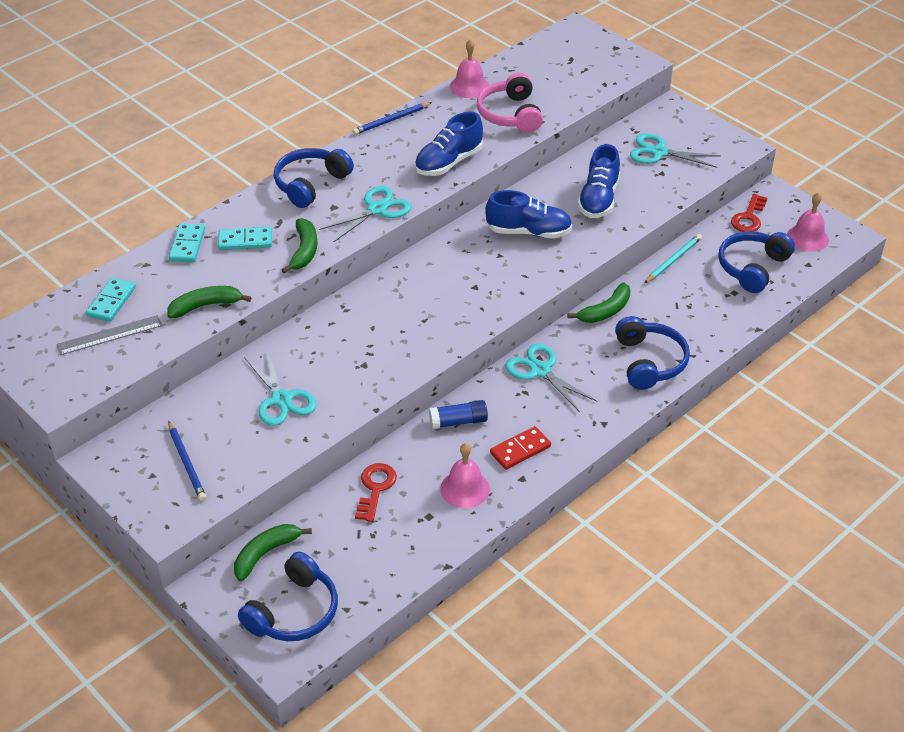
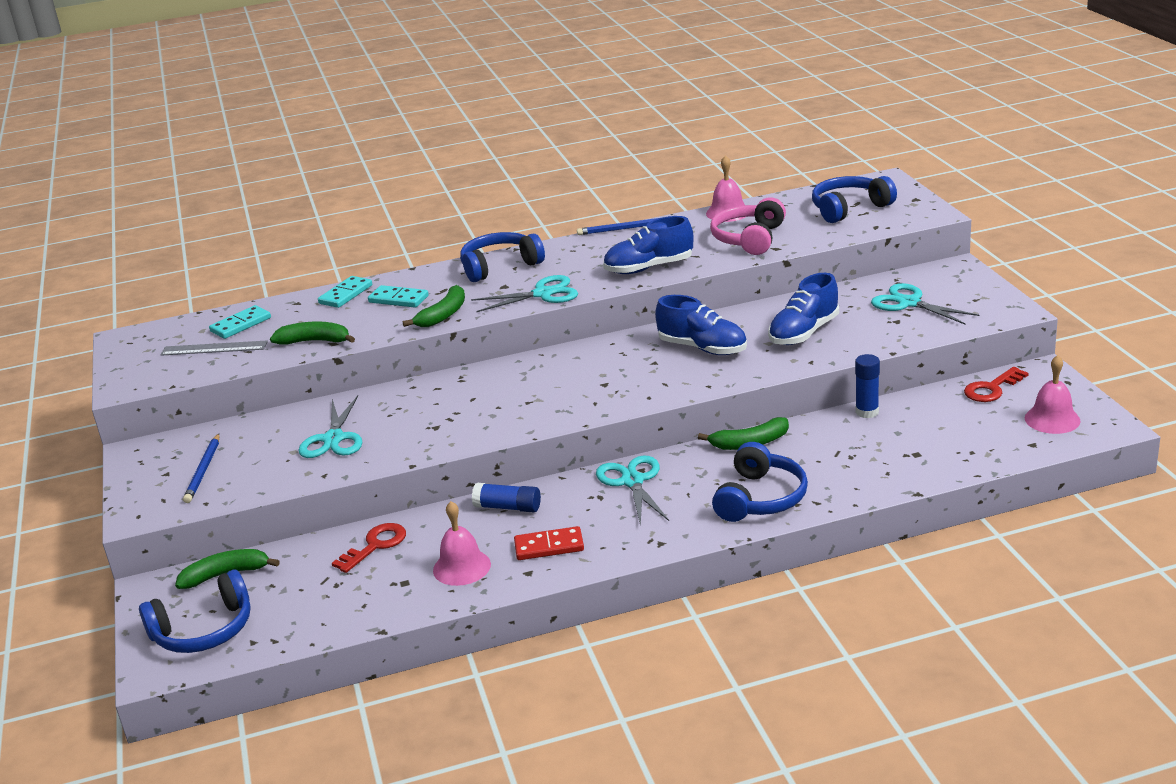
camera: 30 degrees right, 15 degrees down
turquoise pencil [644,234,702,283] -> blue glue stick [855,354,880,418]
blue headphones [718,231,795,293] -> blue headphones moved to [812,176,897,223]

